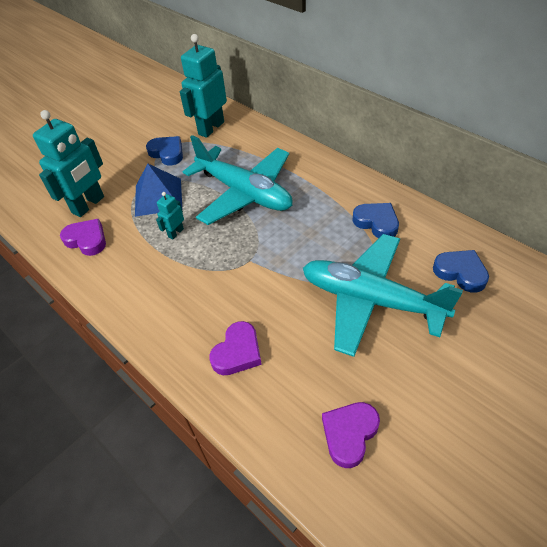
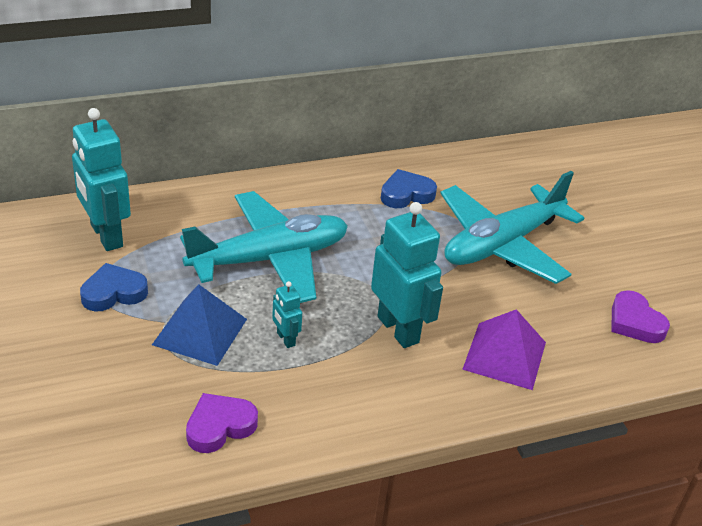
camera: 70 degrees left, 10 degrees down
turquoise robot [33,110,104,217] -> turquoise robot moved to [371,202,443,348]
purple heart [209,321,262,375] -> purple pyramid [462,309,546,390]
blue heart [433,250,489,293] -> none

